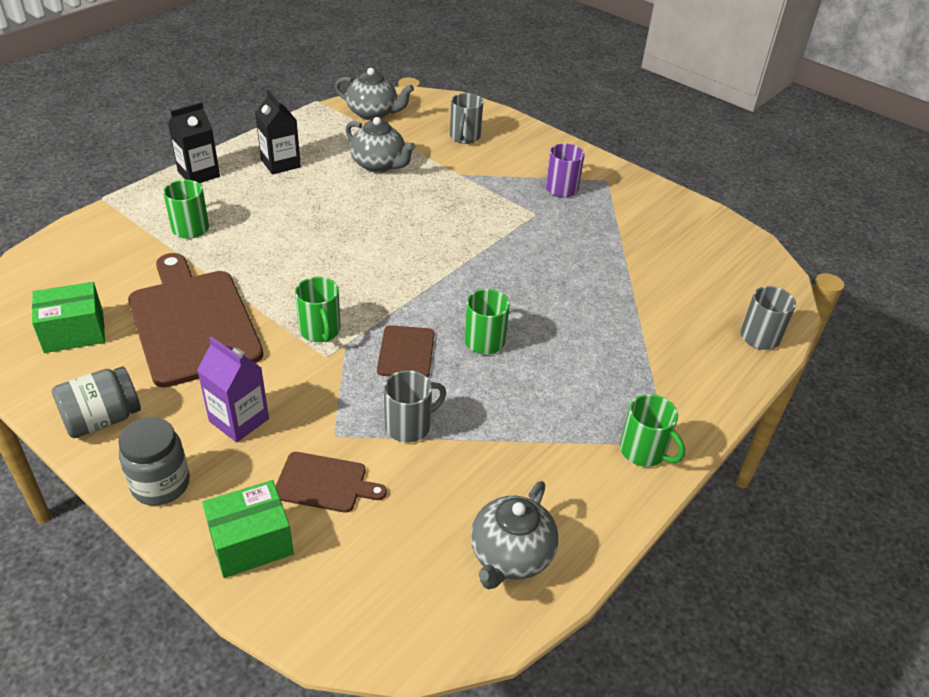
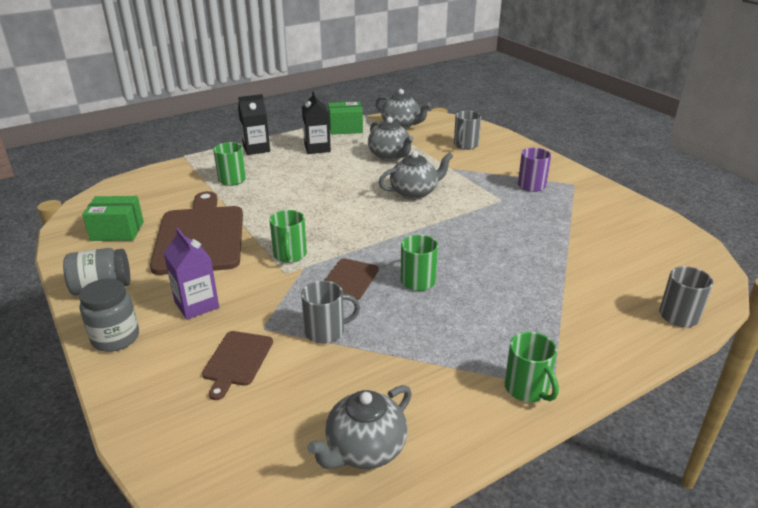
camera: 20 degrees right, 10 degrees down
green box [202,480,294,578] -> green box moved to [328,101,363,135]
brown cutting board [275,452,387,513] -> brown cutting board turned 75 degrees clockwise [202,331,273,400]
none -> grey teapot [378,151,453,199]

